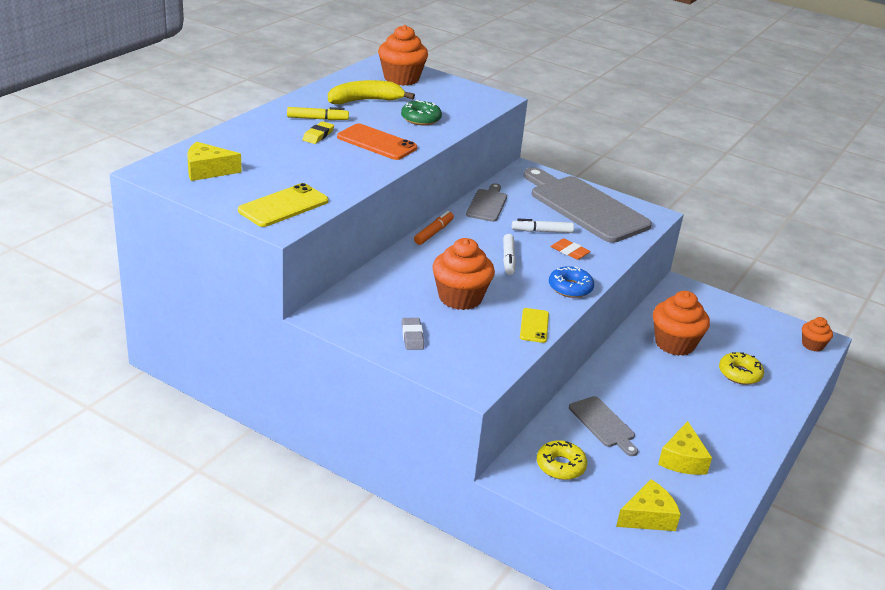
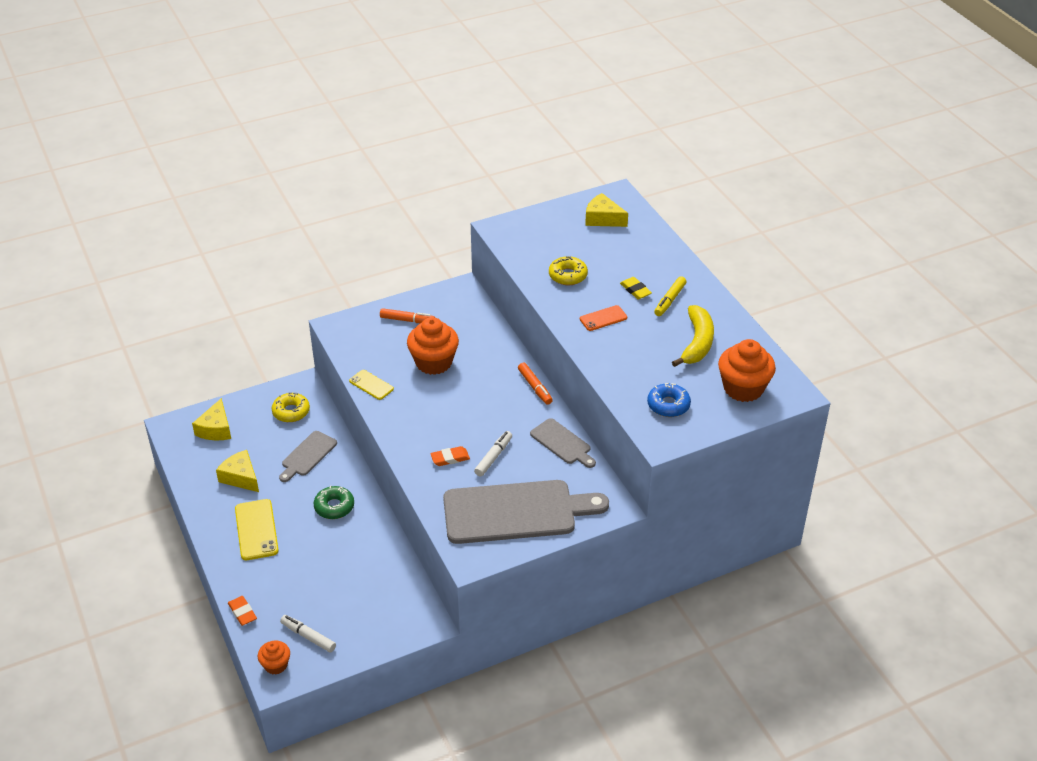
camera: 125 degrees right, 10 degrees up
yellow cheese [187,142,242,181] -> yellow cheese turned 90 degrees counterclockwise [585,193,628,227]
yellow phone [238,183,329,227] -> yellow phone moved to [235,499,279,560]
orange phone [337,123,417,160] -> orange phone [580,305,627,331], size x0.62
green donut [401,100,442,125] -> green donut moved to [314,486,354,519]
grey eraser [402,318,424,350] -> orange marker [380,308,435,323]
white marker [503,234,516,275] -> white marker moved to [280,615,336,652]
blue donut [549,266,594,298] -> blue donut moved to [647,383,691,417]
grey cutting board [569,396,638,456] -> grey cutting board turned 60 degrees counterclockwise [279,431,337,482]
orange cupcake [653,291,710,356] -> none
yellow donut [719,352,764,385] -> yellow donut moved to [549,256,588,285]
none -> orange eraser [228,596,257,626]

